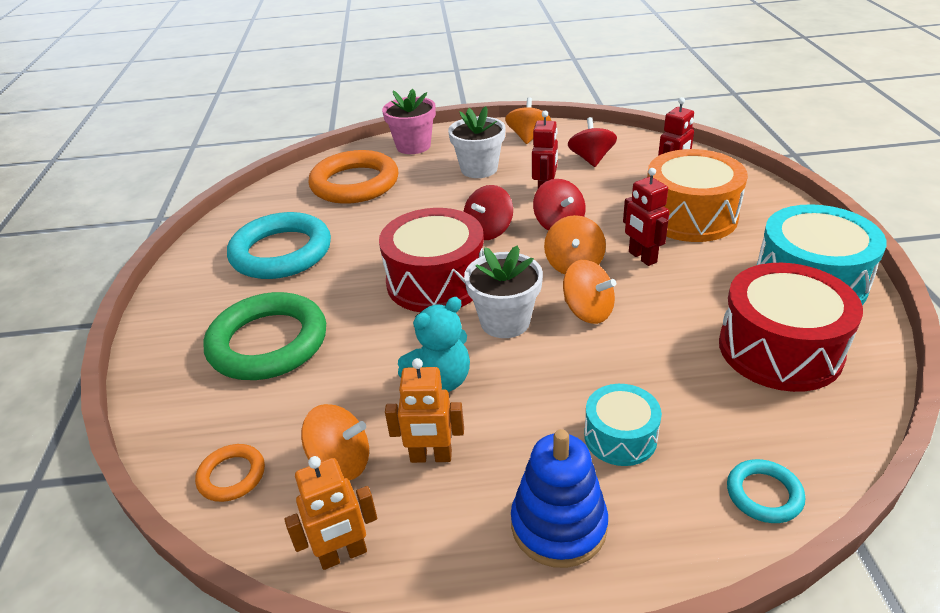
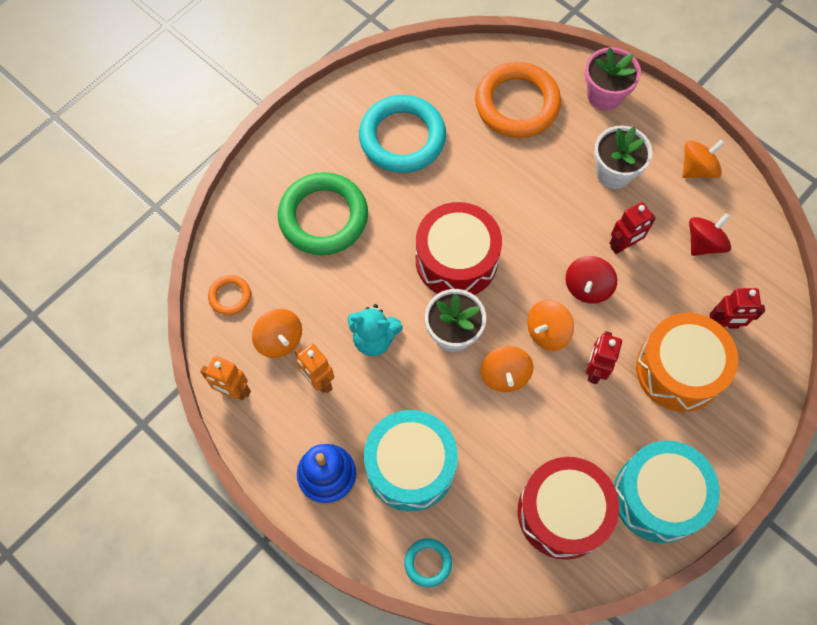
camera: 45 degrees right, 30 degrees up
red spinning top [464,185,513,240] -> none
turquoise drum [584,384,662,466] -> turquoise drum [364,410,458,511], size x1.82

